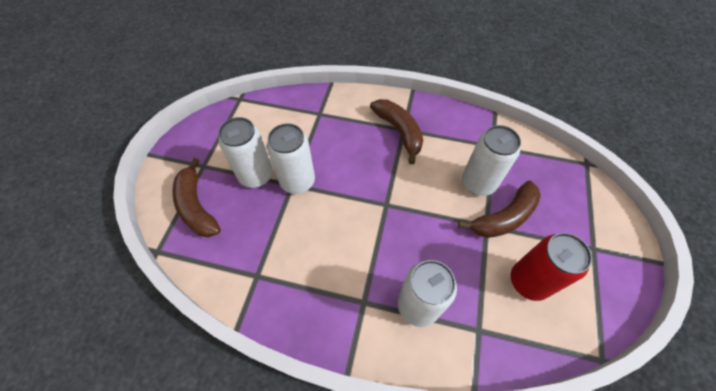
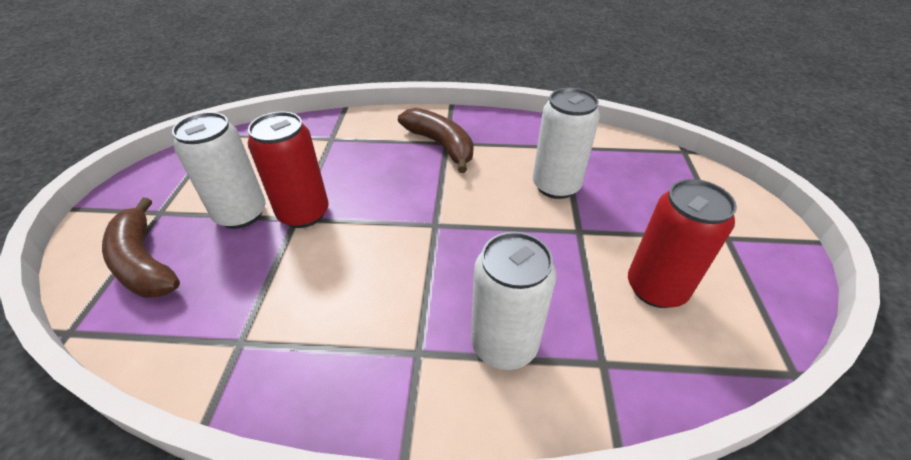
camera: 10 degrees left, 15 degrees down
white can [267,123,315,194] -> red can [248,112,329,228]
brown banana [458,181,541,238] -> none

